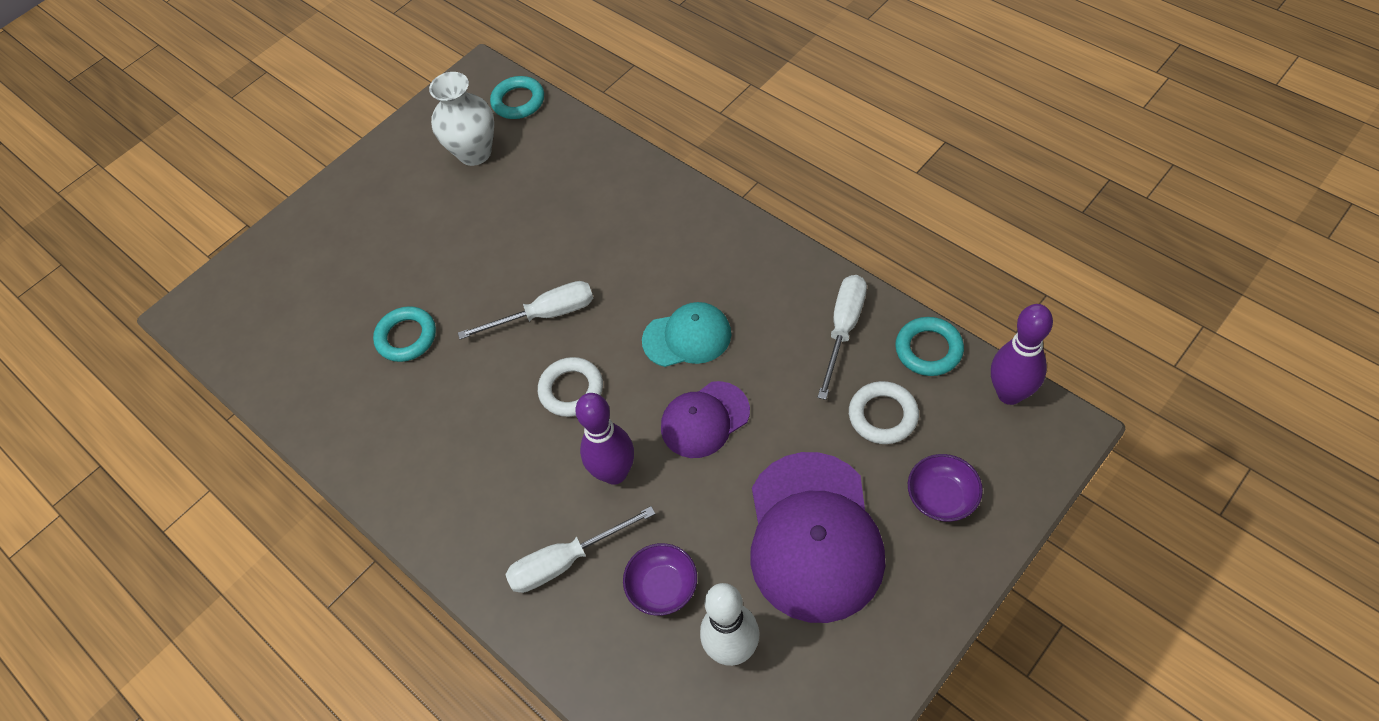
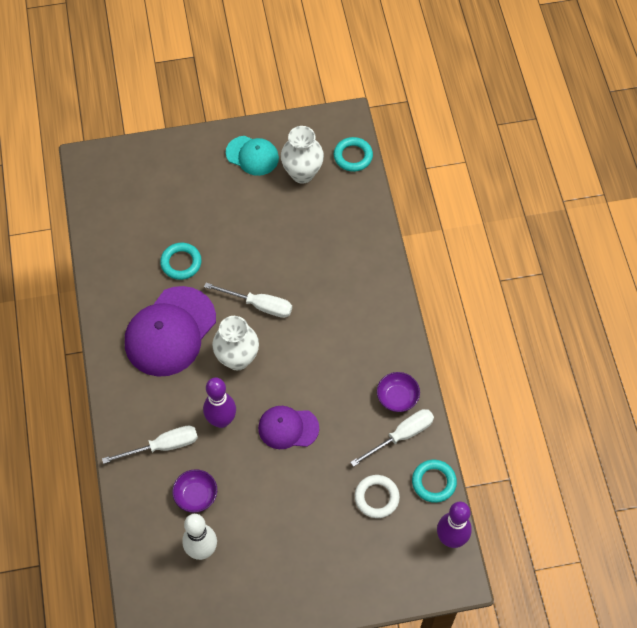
camera: 30 degrees right, 5 degrees up
white screwdriver [505,506,655,593] -> white screwdriver turned 150 degrees clockwise [102,426,198,464]
white ring [538,357,603,417] -> white vase [212,316,259,370]
turquoise cap [642,302,731,367] -> turquoise cap moved to [226,136,279,176]
purple cap [750,452,885,623] -> purple cap moved to [125,286,216,377]
purple bowl [908,454,983,522] -> purple bowl moved to [377,372,420,412]

